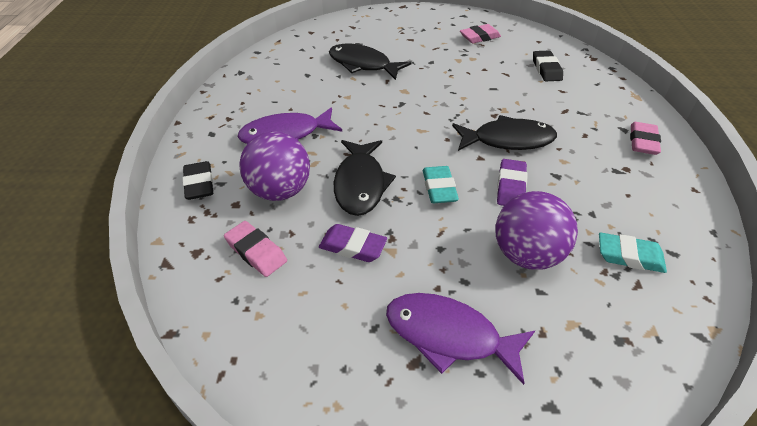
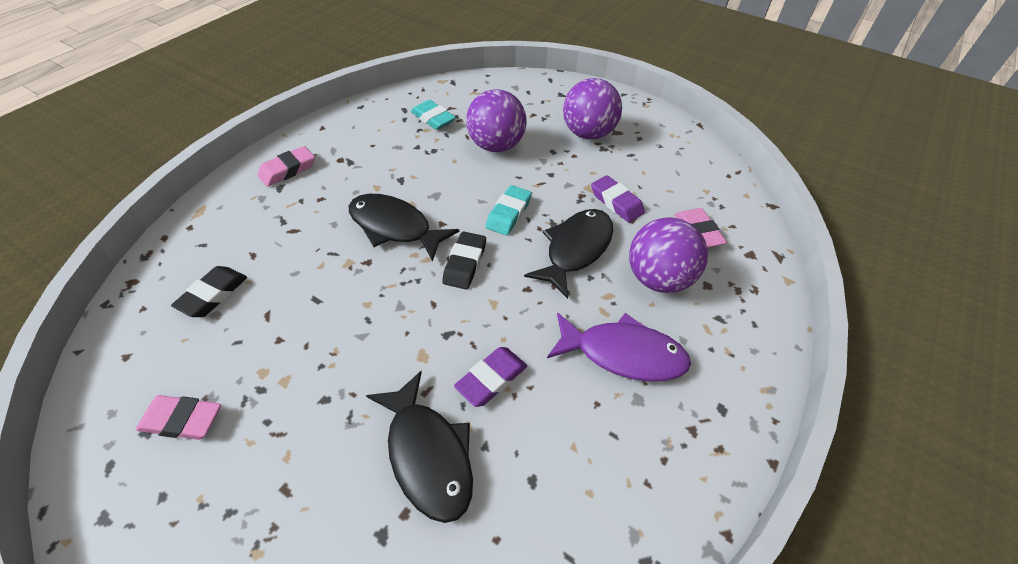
camera: 150 degrees left, 5 degrees up
black eraser [182,161,213,200] -> black eraser moved to [442,231,486,290]
purple fish [386,293,535,385] -> purple ball [563,78,622,140]
purple eraser [497,159,527,206] -> purple eraser moved to [454,347,527,407]

